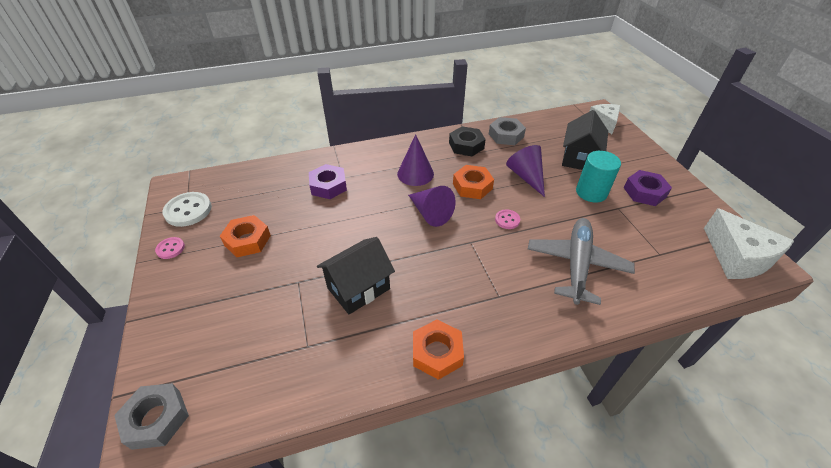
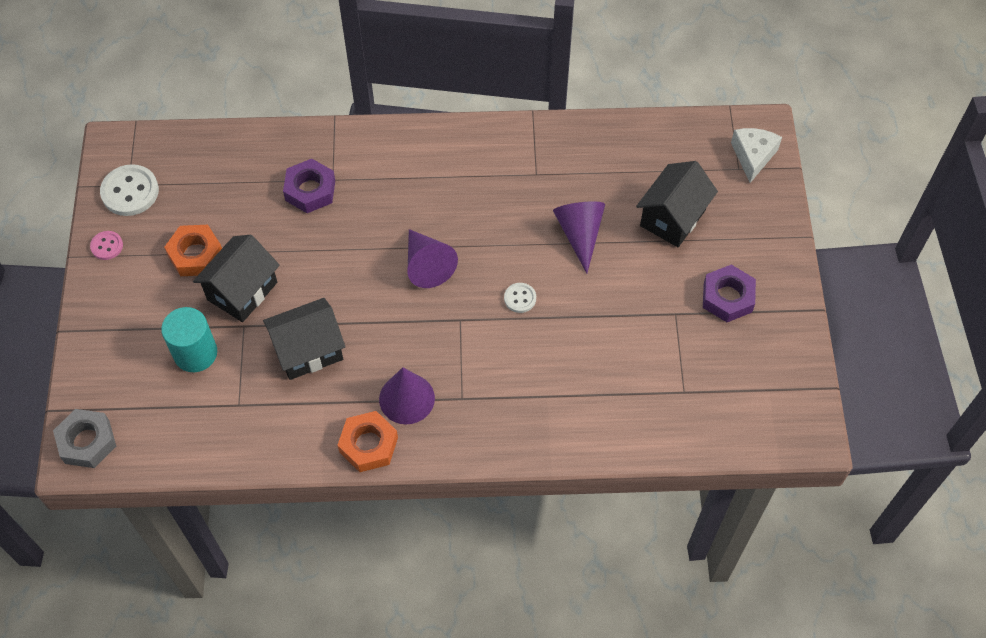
camera: 15 degrees right, 15 degrees up
purple cone [397,134,434,186] -> purple cone moved to [379,367,435,424]
black nut [449,126,486,156] -> none
orange nut [453,165,494,199] -> none
grey nut [489,117,526,145] -> none
pink button [495,210,520,229] -> white button [504,283,536,313]
grey plane [528,218,635,305] -> none
turquoise cylinder [576,151,621,203] -> turquoise cylinder moved to [161,307,217,372]
white cheese [704,208,794,279] -> none
none -> black house [193,235,280,322]

